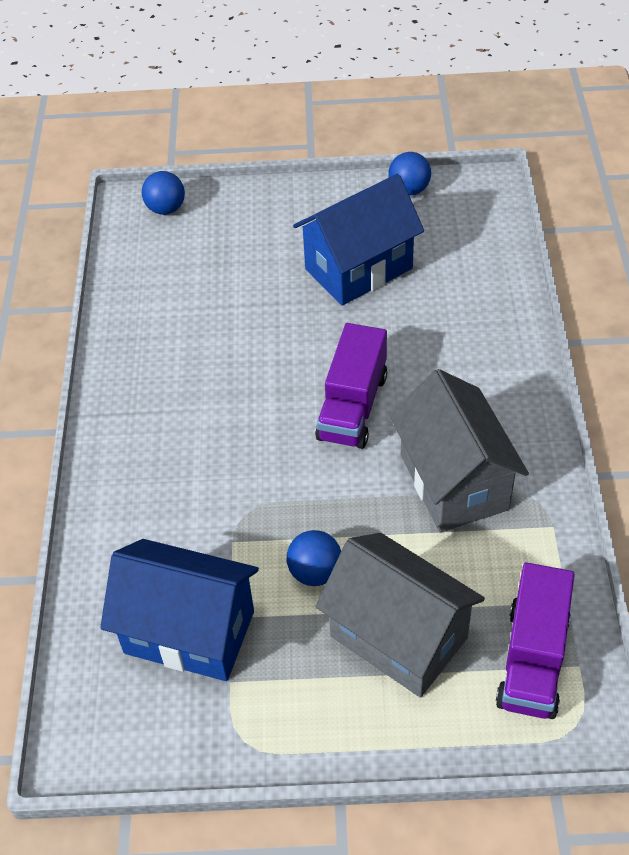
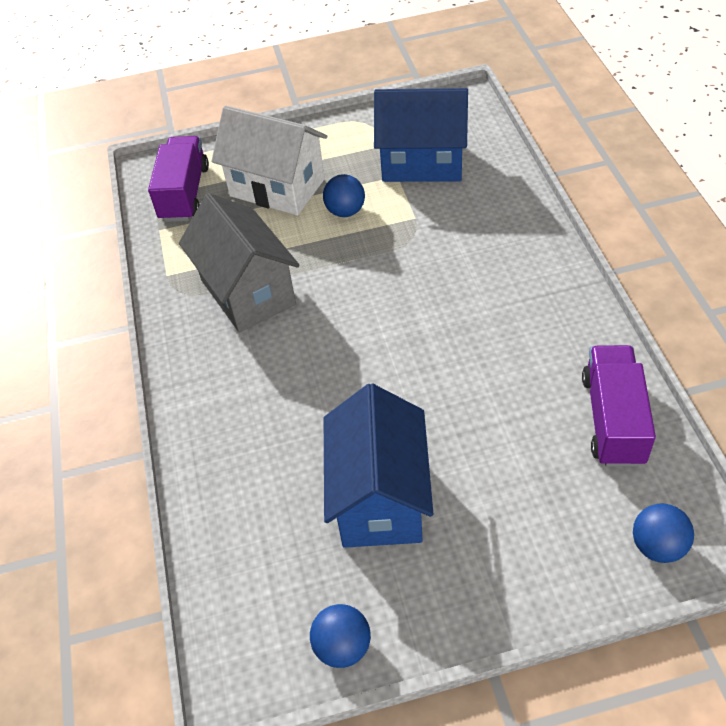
camera: 170 degrees right, 0 degrees up
blue house [293,174,424,305] -> blue house turned 45 degrees counterclockwise [324,383,433,548]
purple truck [315,323,387,449] -> purple truck moved to [582,345,656,467]
grey house [316,533,485,698] -> white house [212,106,327,216]

